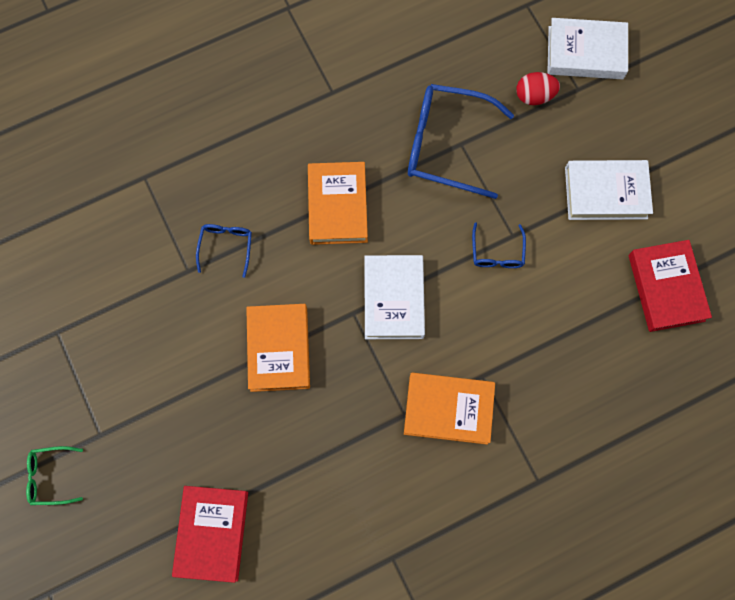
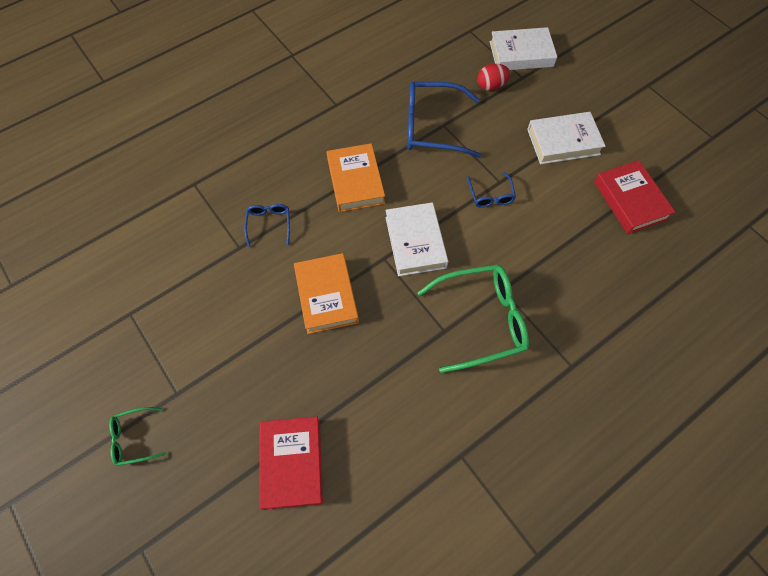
camera: 10 degrees left, 10 degrees down
orange book [404,372,495,445] -> green glasses [417,264,529,373]

